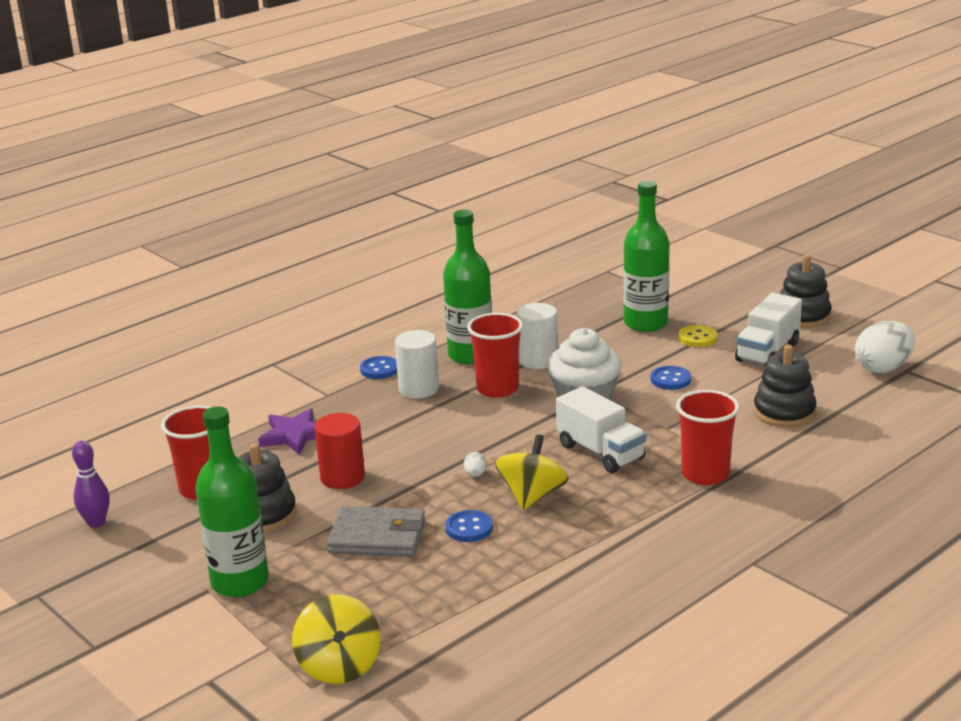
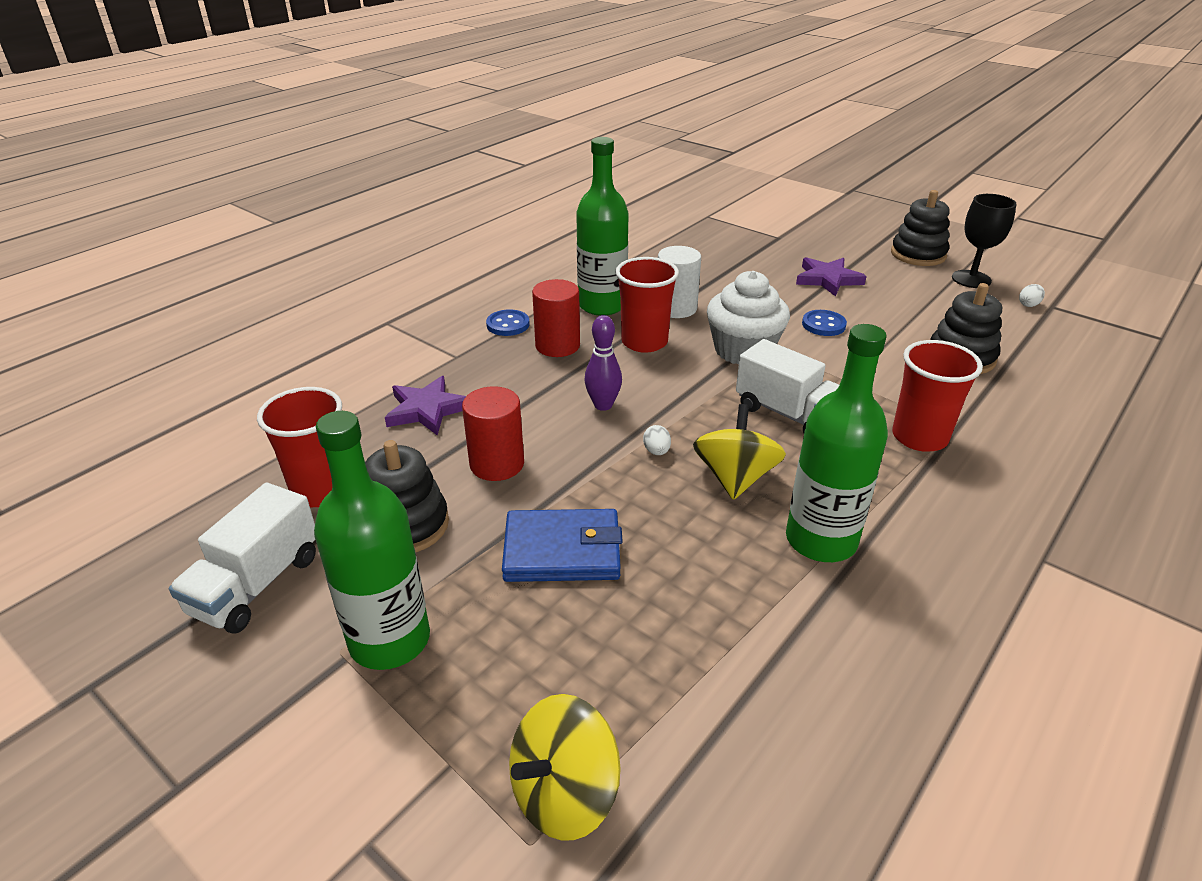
camera: 10 degrees left, 10 degrees up
purple bowling pin [72,441,110,528] -> purple bowling pin moved to [584,315,622,411]
yellow spinning top [292,594,381,684] -> yellow spinning top turned 75 degrees clockwise [509,694,621,840]
grey wallet [327,506,425,557] -> blue wallet [502,509,623,582]
white cylinder [395,330,439,398] -> red cylinder [532,279,580,357]
blue button [445,510,493,542] -> none
green bottle [623,181,670,332] -> green bottle moved to [786,324,888,562]
yellow button [678,325,717,347] -> purple star [796,257,867,297]
white truck [735,293,802,367] -> white truck moved to [169,482,316,634]
white egg [855,321,915,373] -> white egg [1019,284,1045,307], size x0.42
none -> black goblet [952,194,1017,288]

